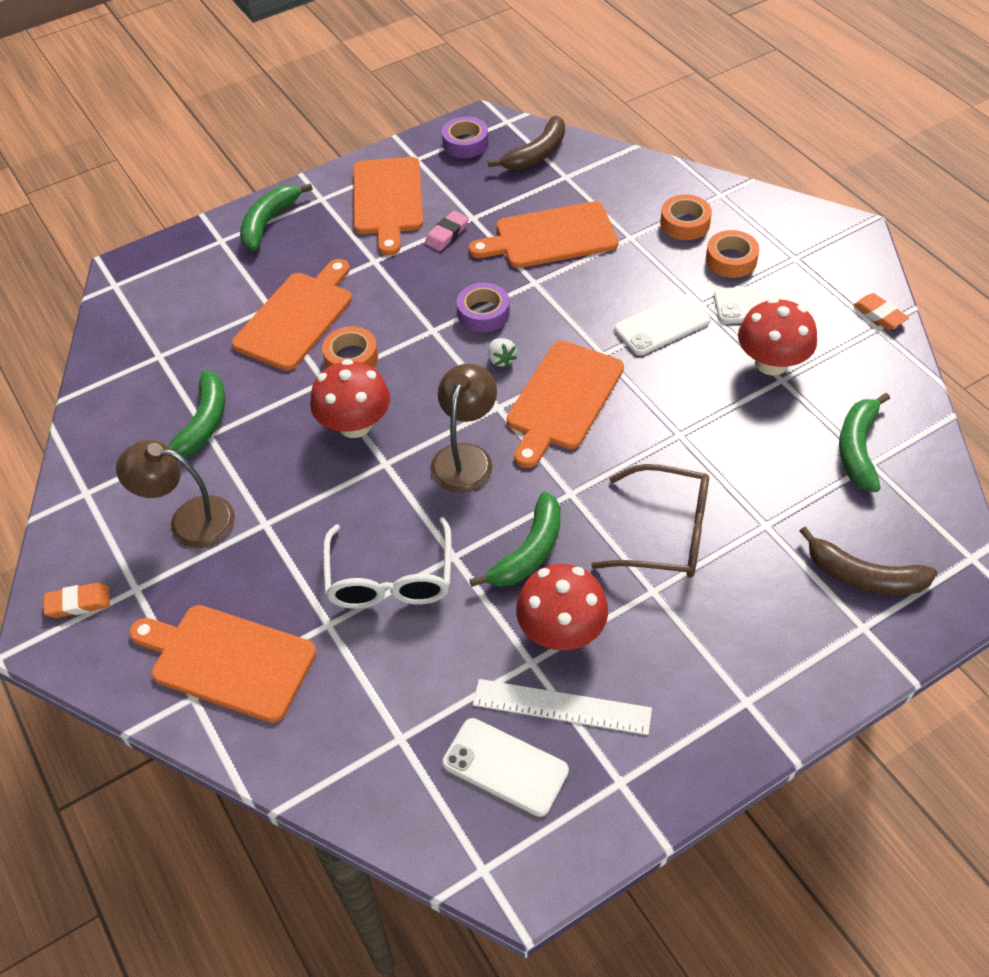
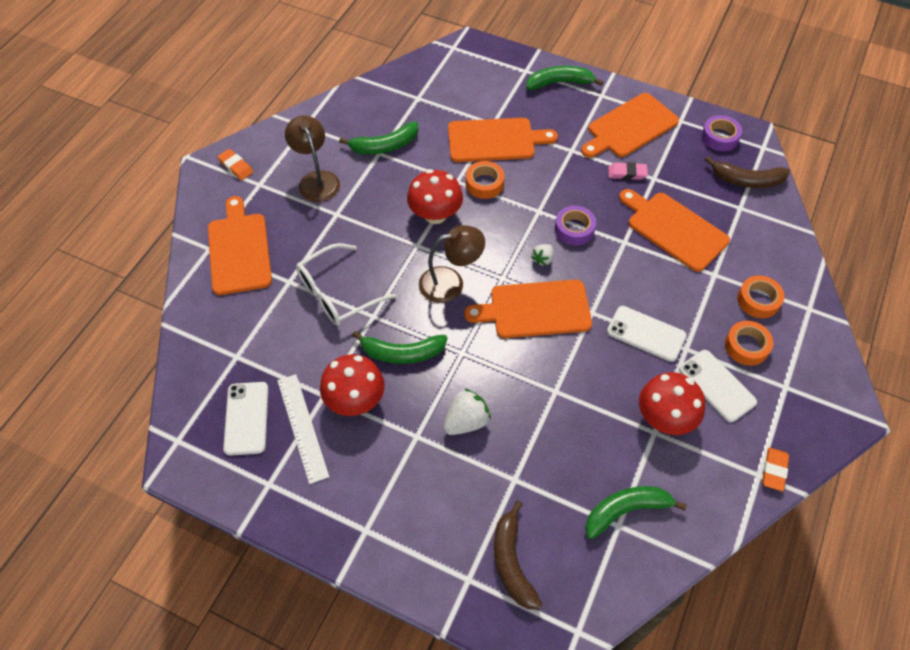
camera: 55 degrees right, 5 degrees up
brown glasses [591,464,709,578] -> white strawberry [444,388,491,435]

